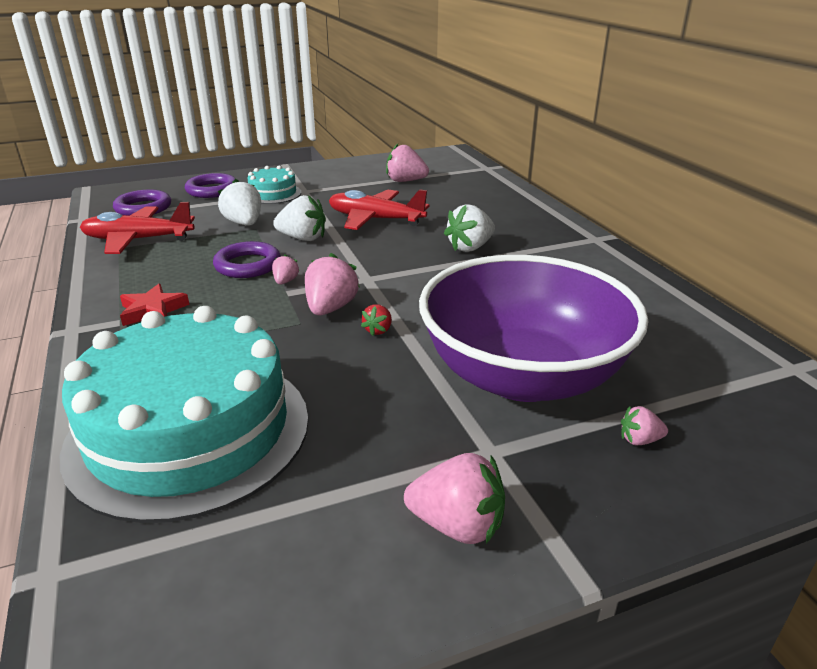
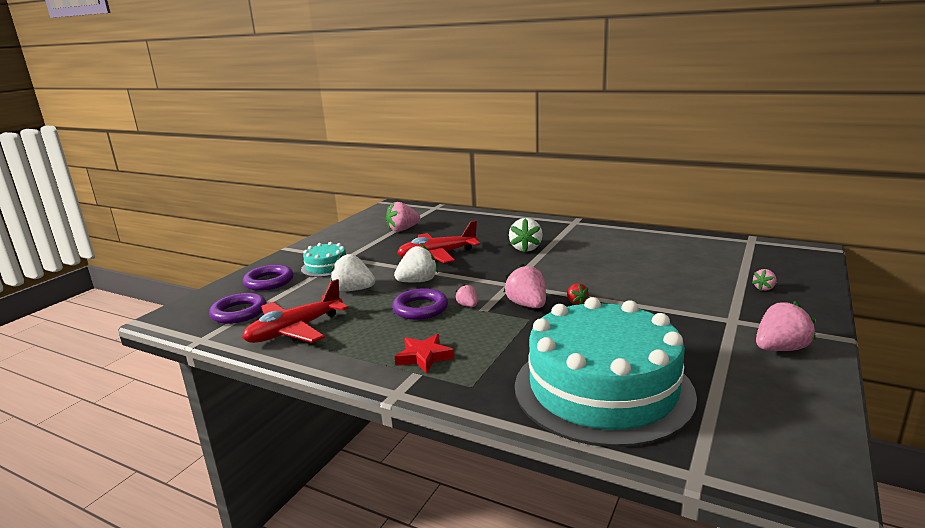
camera: 40 degrees left, 10 degrees down
purple bowl [419,255,648,402] -> none

